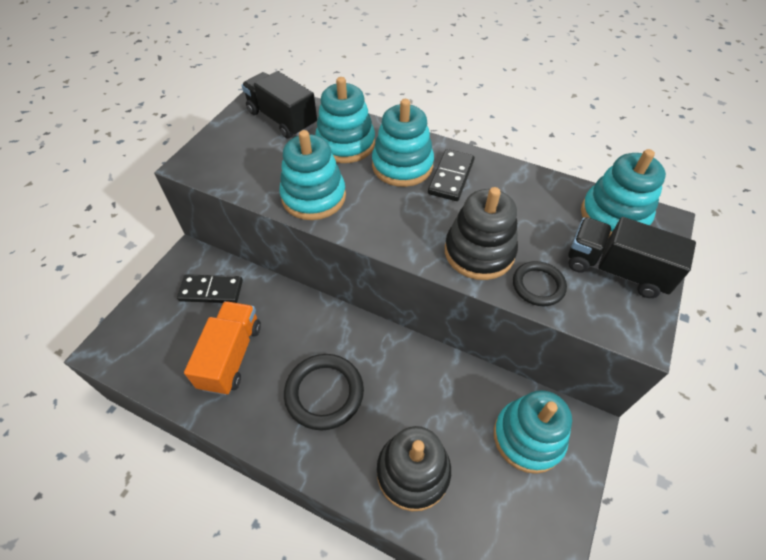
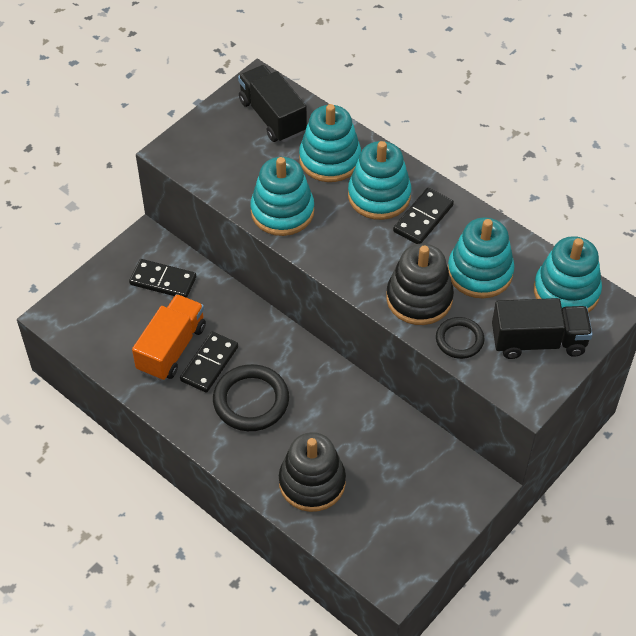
camera: 15 degrees right, 0 degrees up
turquoise stacking toy [494,390,572,474] -> turquoise stacking toy moved to [448,218,515,299]
black truck [568,217,696,298] -> black truck turned 135 degrees clockwise [492,298,593,359]
none -> black domino [180,332,238,393]

